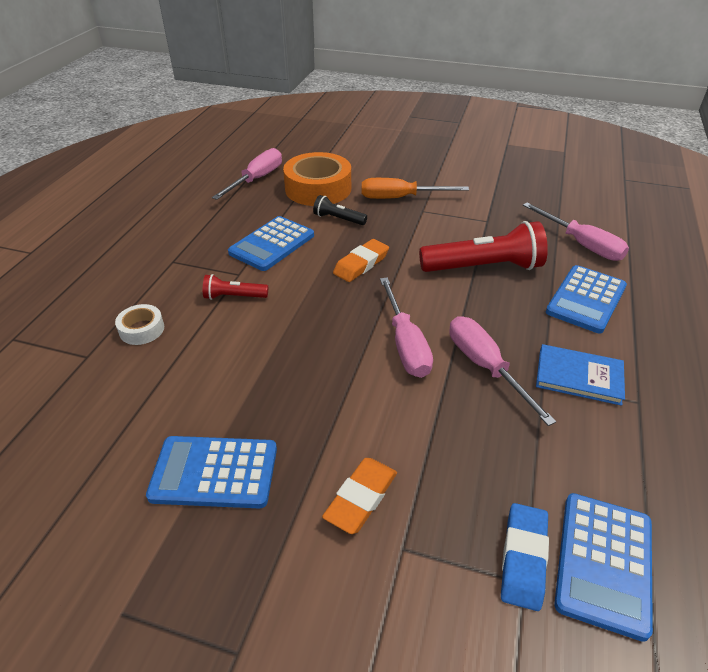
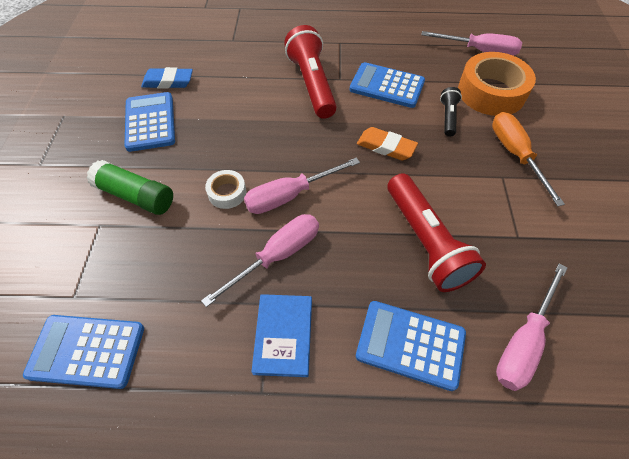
camera: 75 degrees right, 15 degrees up
white tape [115,304,164,345] -> white tape moved to [205,170,246,209]
red flashlight [203,274,268,300] -> red flashlight [284,25,337,119], size x2.01
orange eraser [322,458,397,534] -> green glue stick [86,160,173,215]
blue eraser [501,503,549,611] -> blue eraser moved to [141,67,193,89]

